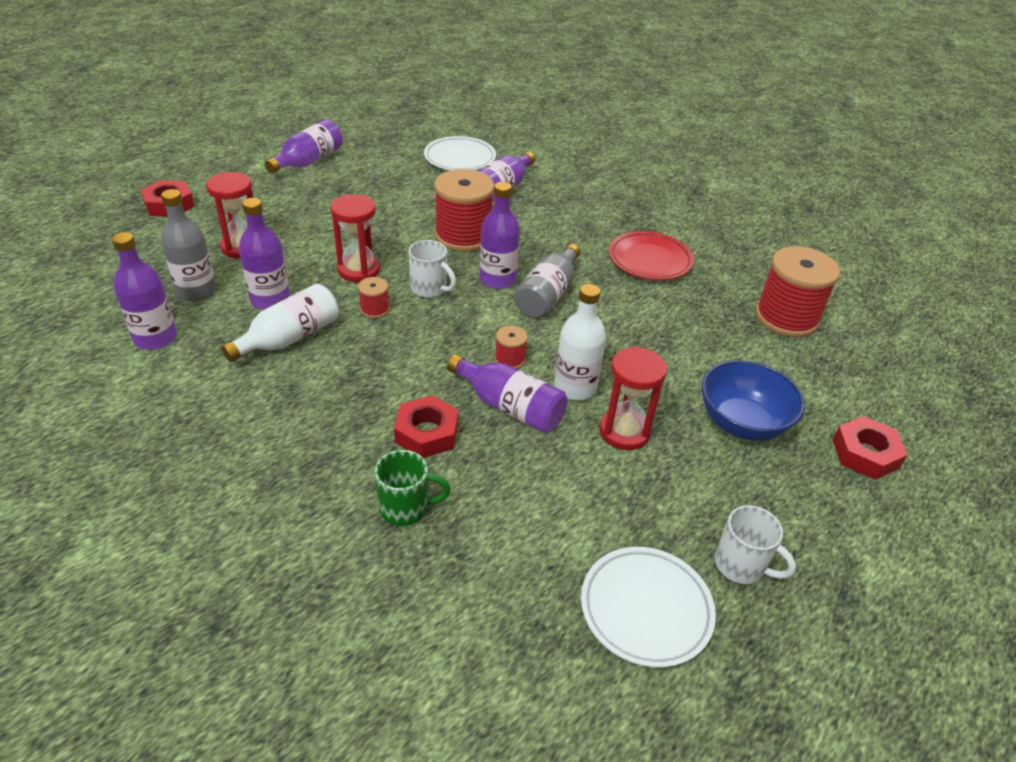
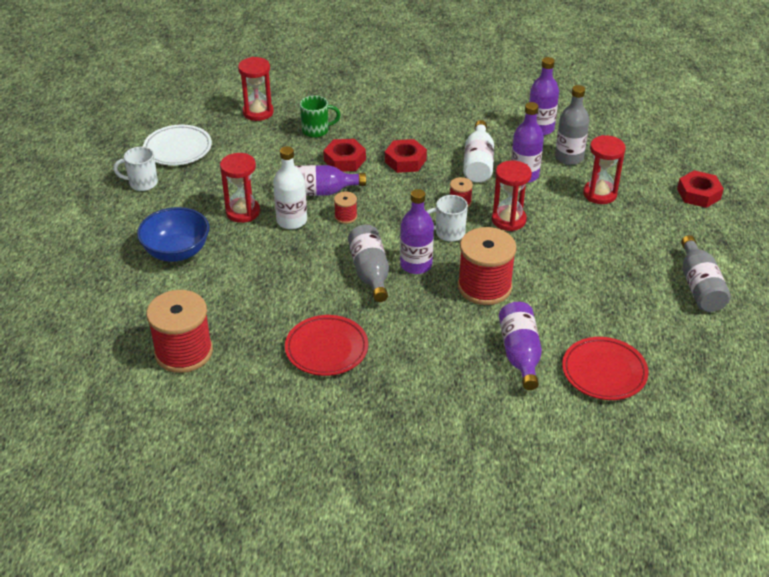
camera: 145 degrees right, 0 degrees up
purple bottle [265,119,343,174] -> grey bottle [681,235,731,312]
green mug [374,450,451,526] -> green mug turned 150 degrees counterclockwise [300,95,340,138]
white plate [424,136,496,170] -> red plate [562,337,649,400]
red nut [833,416,908,480] -> red nut moved to [385,139,427,173]
none -> red hourglass [238,57,274,121]

